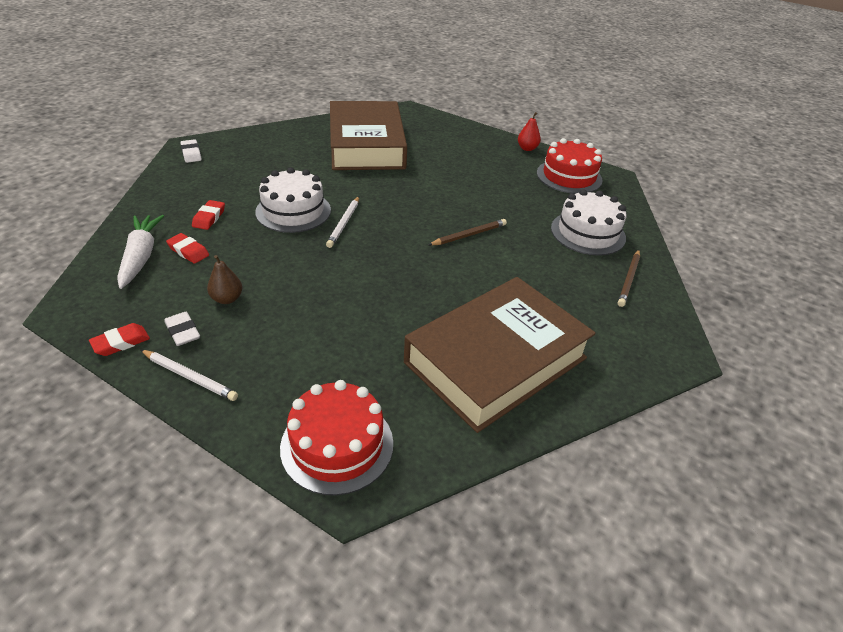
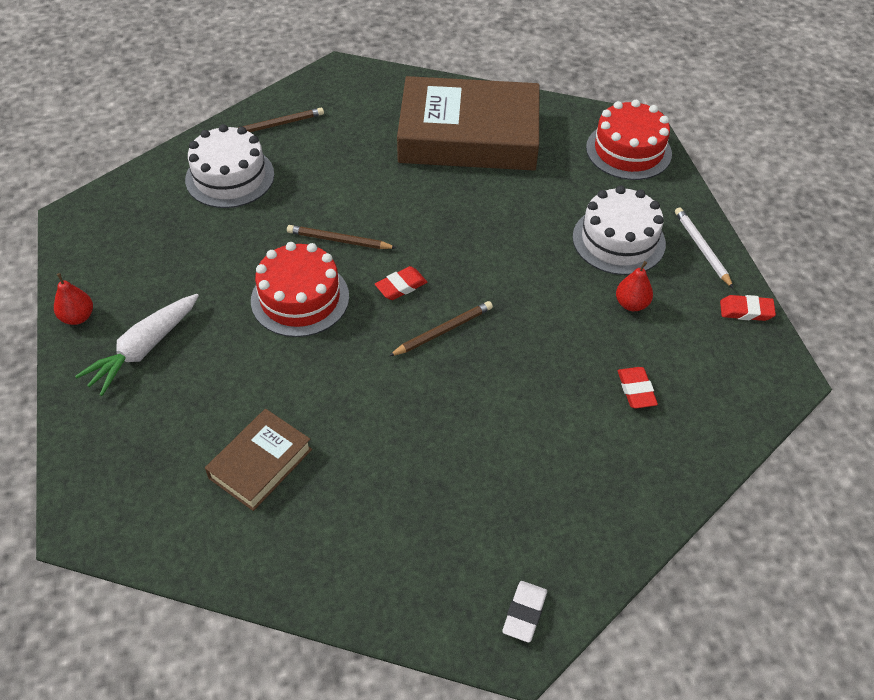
camera: 135 degrees left, 10 degrees up
white carrot [117,215,164,289] -> white carrot moved to [75,294,199,396]
white eraser [164,312,200,346] -> none
red eraser [192,200,225,230] -> red eraser moved to [375,266,427,300]
brown pear [207,255,242,304] -> red pear [616,261,653,311]
white cake [255,167,331,233] -> white cake moved to [573,186,666,275]
white pencil [326,197,359,248] -> brown pencil [389,301,493,356]
brown book [330,101,407,170] -> brown book [205,409,312,511], size x0.49
red cake [537,138,603,194] -> red cake moved to [251,242,349,337]

